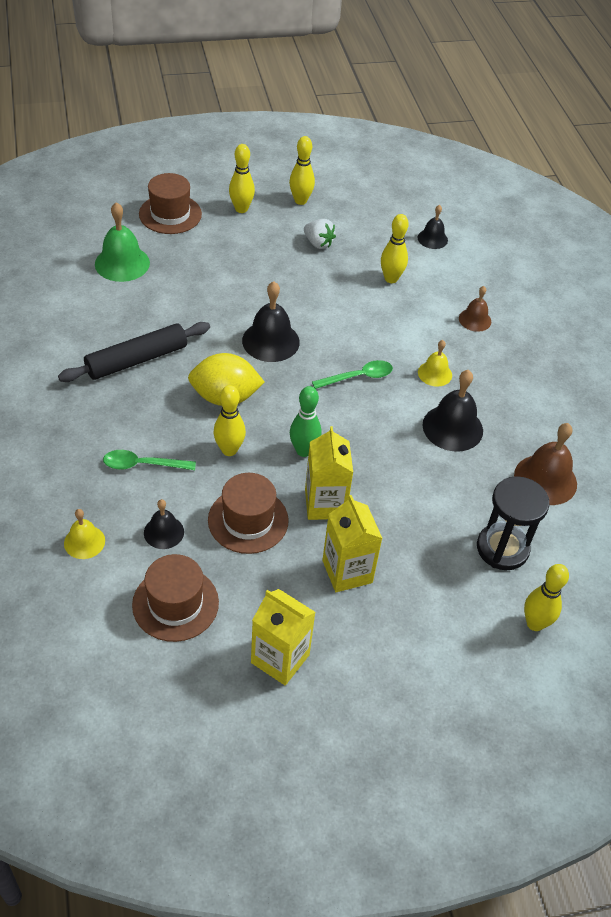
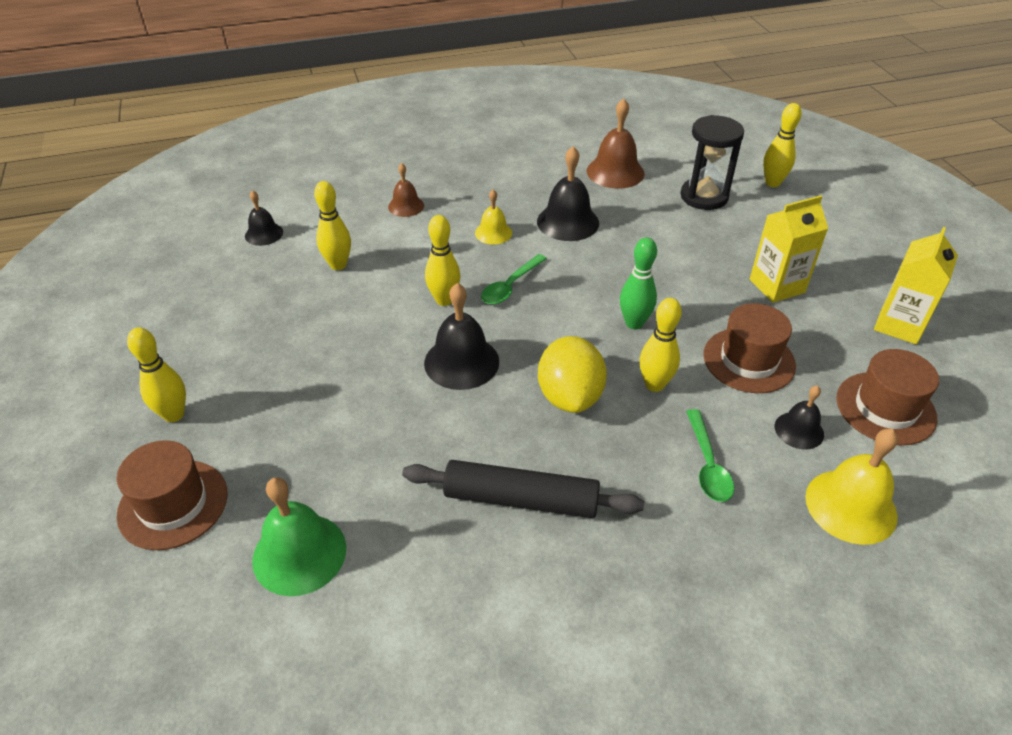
camera: 90 degrees left, 5 degrees down
black rolling pin [58,322,210,382] -> black rolling pin turned 45 degrees counterclockwise [402,460,644,518]
yellow bell [64,509,105,559] -> yellow bell [805,429,898,545], size x1.69
yellow bowling pin [289,136,315,205] -> yellow bowling pin moved to [425,215,460,306]
white strawberry [304,219,336,249] -> none
yellow carton [305,426,353,520] -> none
green spoon [312,360,393,389] -> green spoon turned 120 degrees counterclockwise [481,254,547,304]

